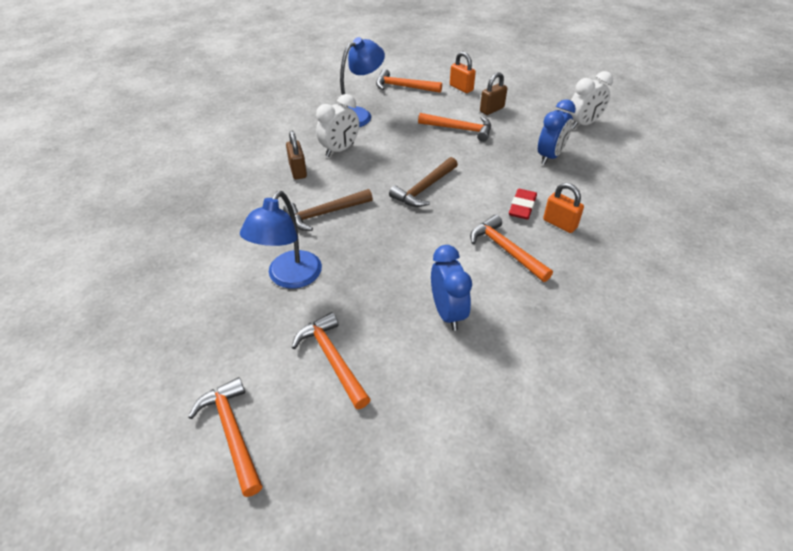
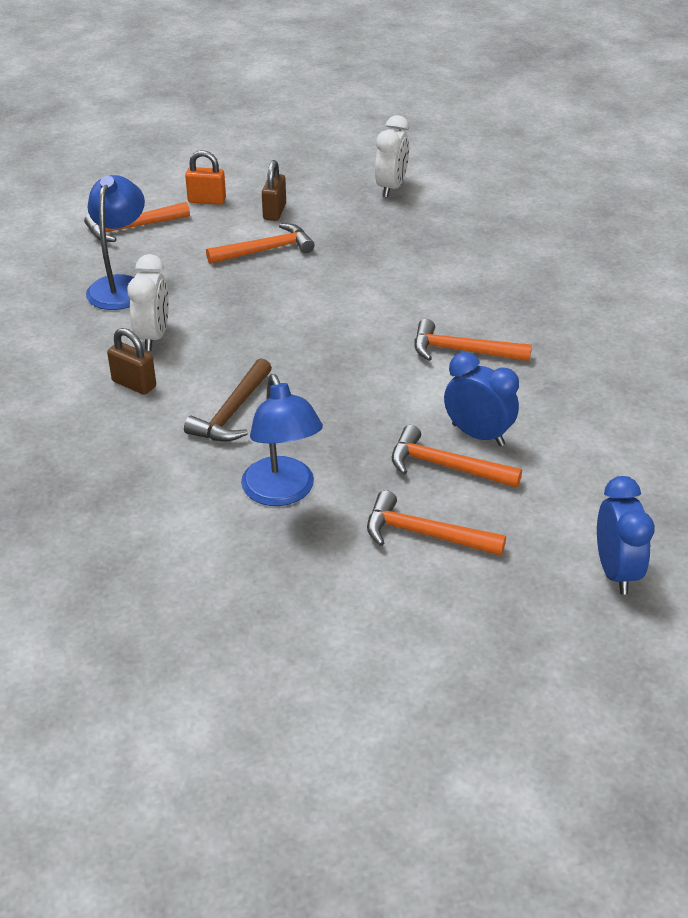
camera: 40 degrees left, 5 degrees down
orange hammer [188,377,262,497] -> orange hammer moved to [392,425,522,488]
brown hammer [389,157,458,207] -> none
red eraser [509,189,537,220] -> none
blue clock [538,99,576,165] -> blue clock moved to [597,476,655,595]
orange padlock [543,183,584,233] -> none

